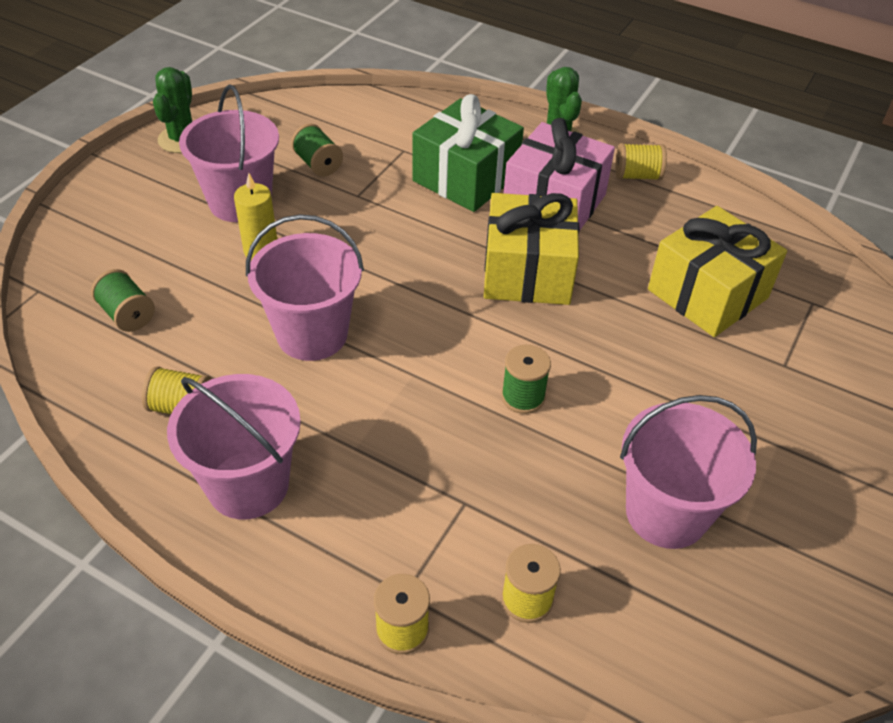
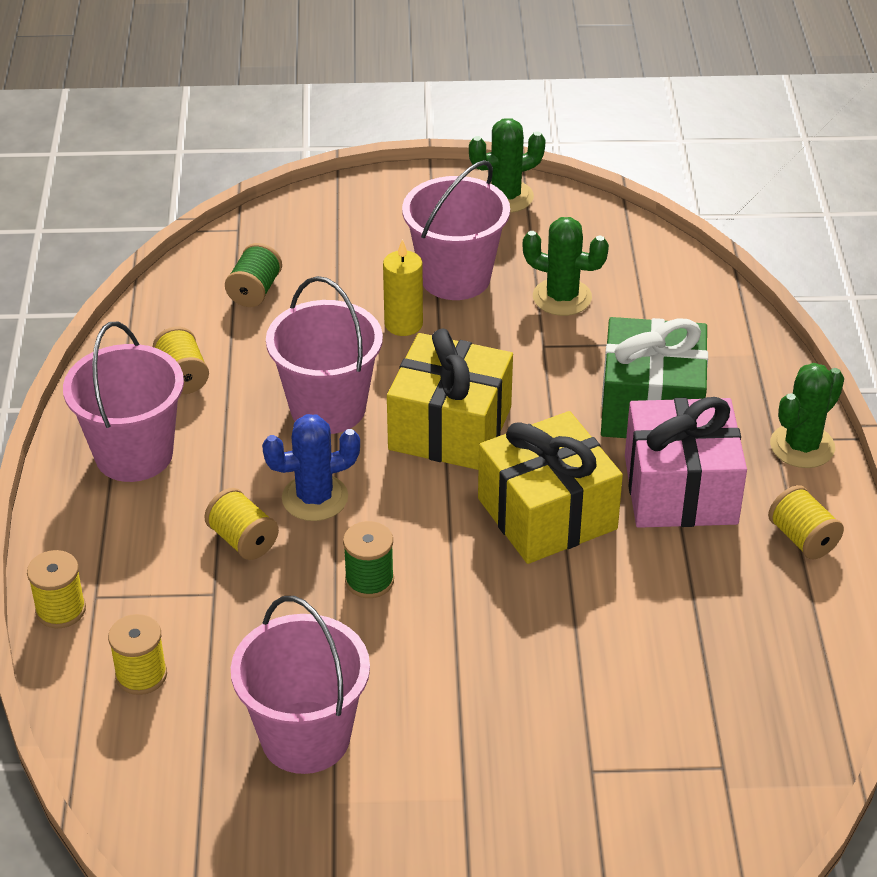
camera: 60 degrees right, 5 degrees down
green spool [291,124,343,177] -> green cactus [523,217,609,316]
yellow gift [648,206,787,337] -> yellow gift moved to [387,328,513,470]
none -> yellow spool [204,488,279,560]
none -> blue cactus [262,414,360,521]

